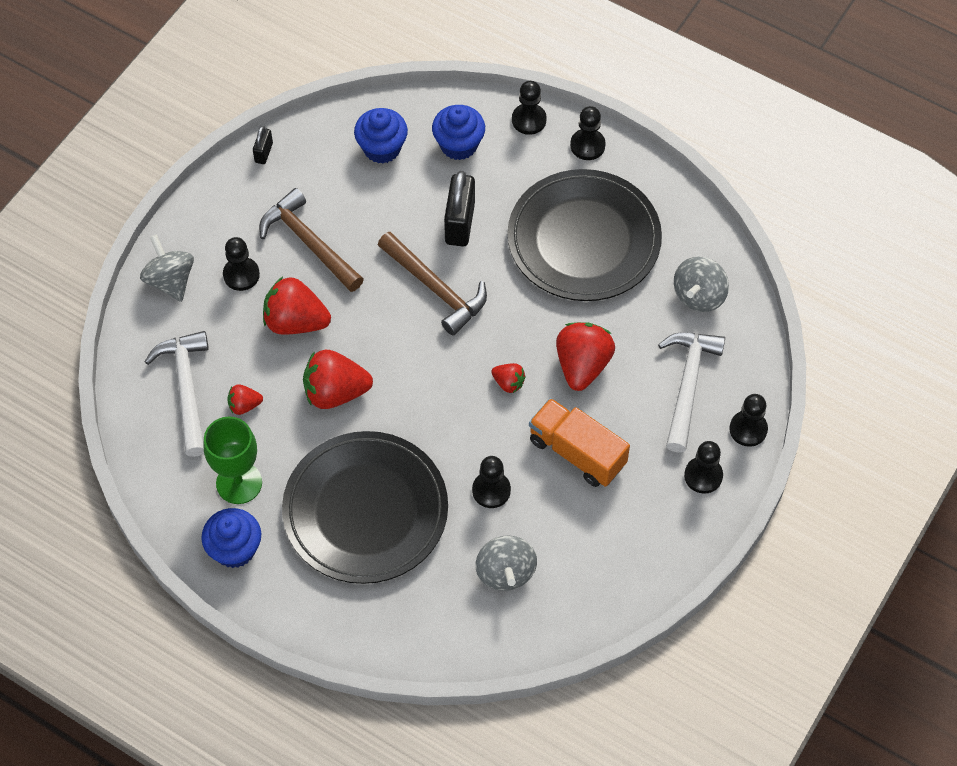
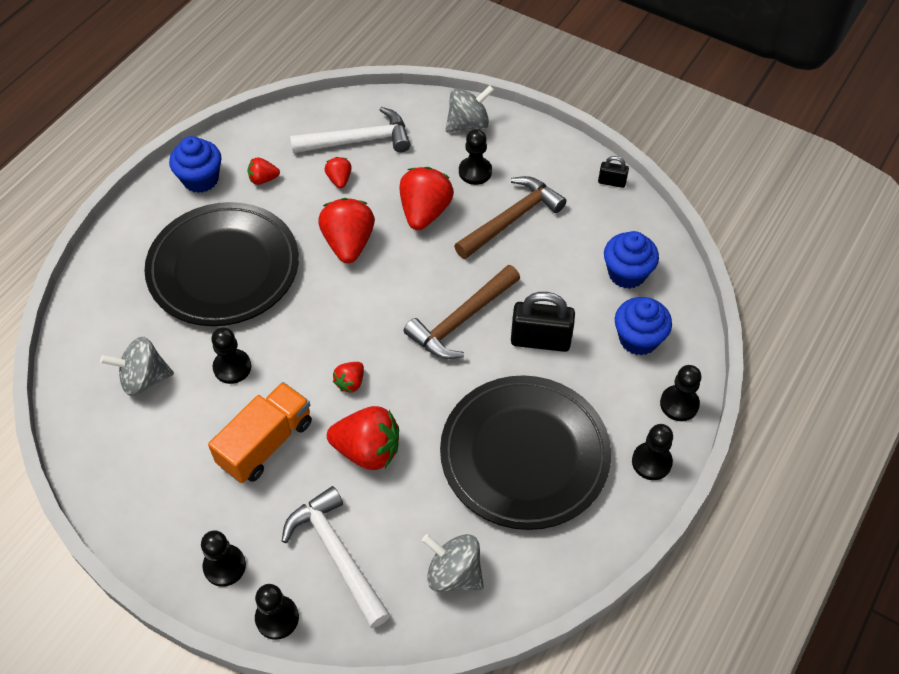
camera: 90 degrees right, 5 degrees down
green goblet [203,416,262,504] -> red strawberry [248,157,280,185]
white hammer [658,332,725,453] -> white hammer turned 135 degrees counterclockwise [282,486,390,628]

